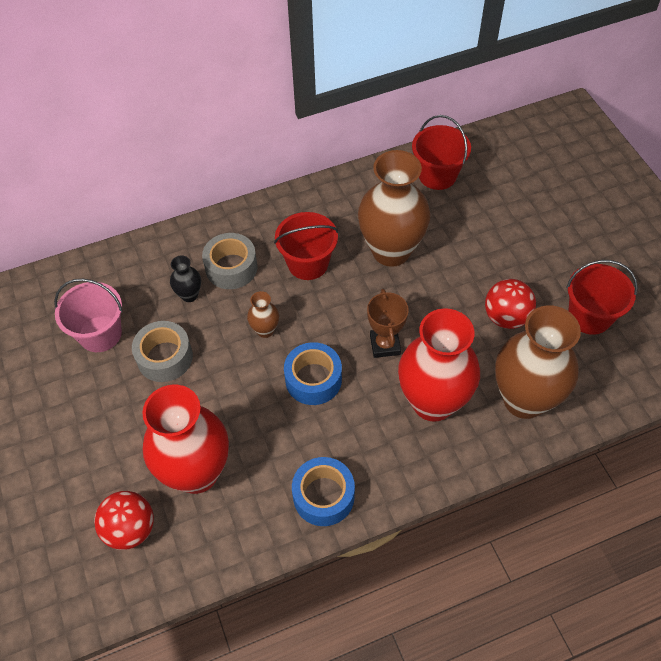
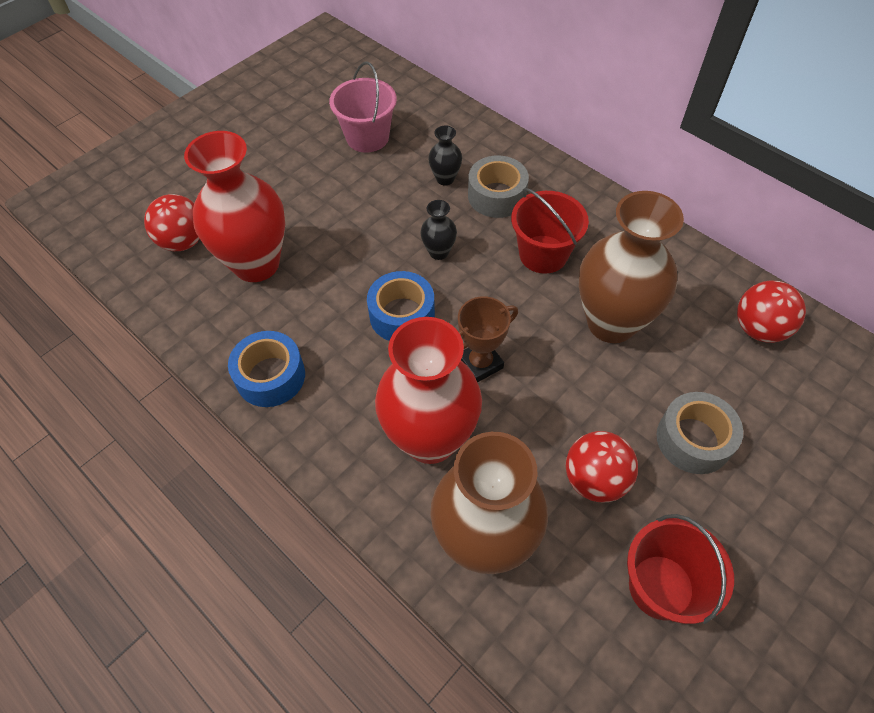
camera: 65 degrees right, 0 degrees up
grey tape [132,321,193,382] -> grey tape moved to [657,392,743,474]
brown vase [247,291,279,338] -> black vase [420,200,457,260]
red bucket [412,115,471,190] -> red ball [737,281,806,343]

